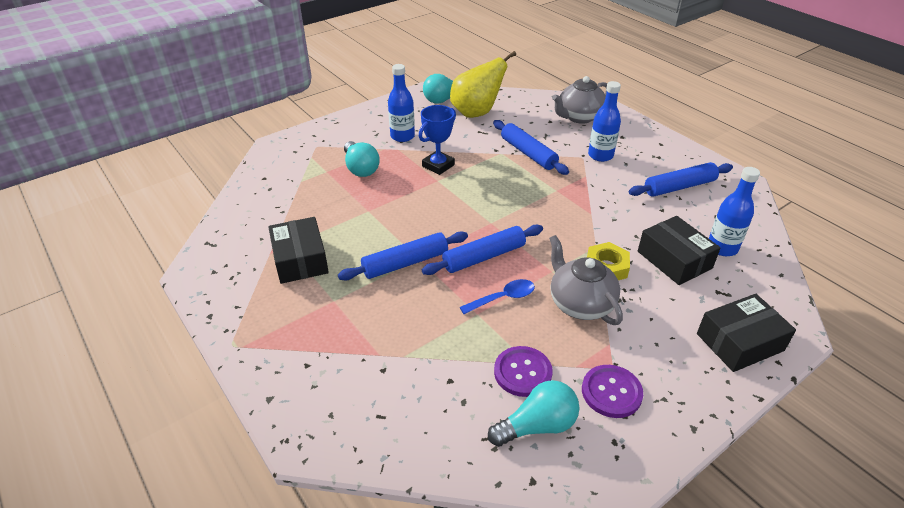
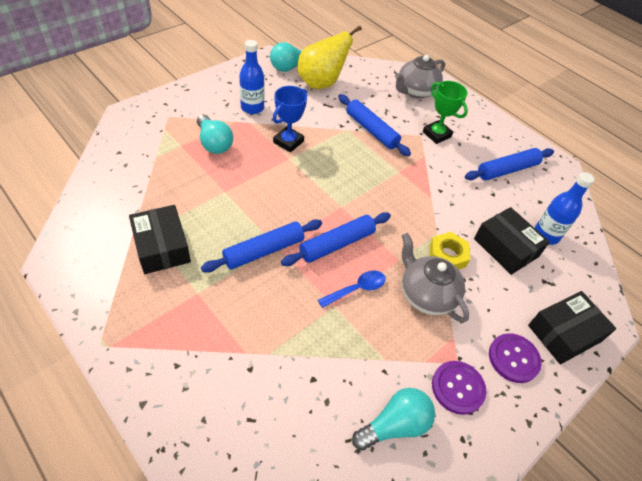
camera: 10 degrees left, 10 degrees up
purple button [494,346,553,397] -> purple button moved to [489,333,542,383]
blue bottle [588,81,621,162] -> green trophy [423,81,468,144]

